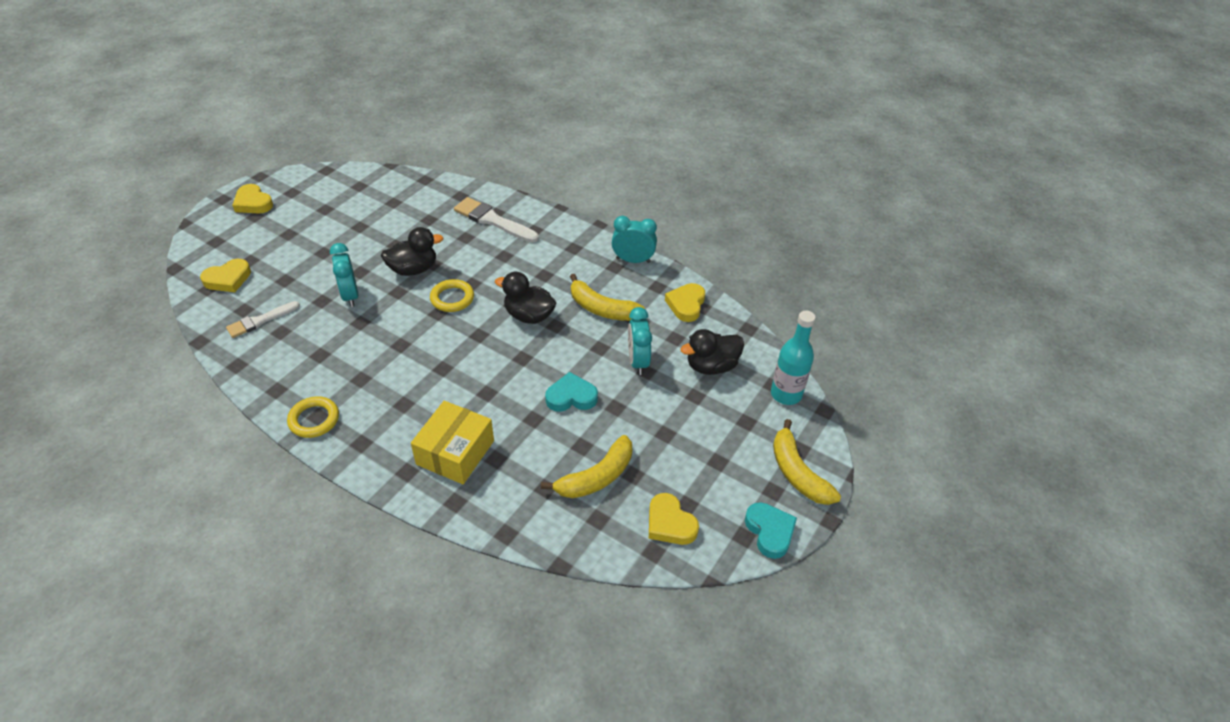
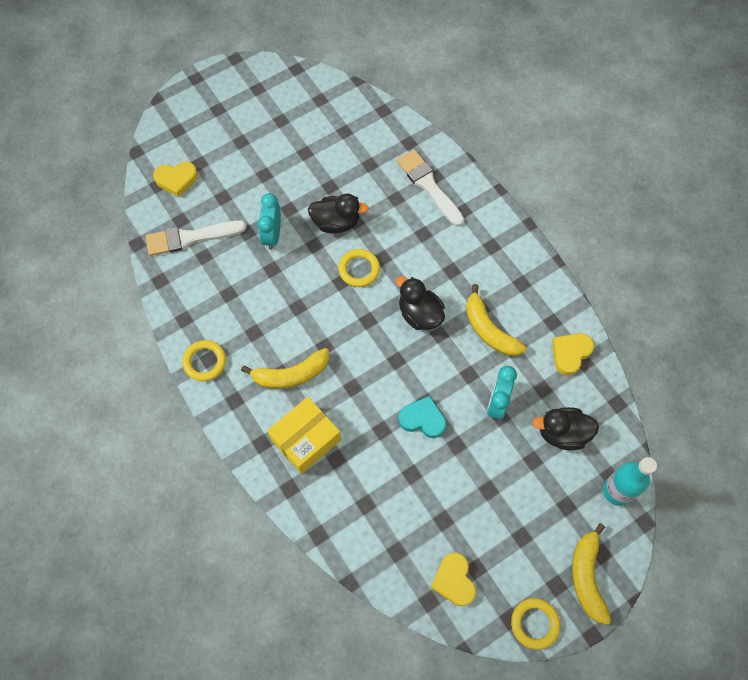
camera: 25 degrees right, 20 degrees up
white brush [226,301,300,338] -> white brush [146,220,246,256], size x1.52
yellow heart [232,184,273,214] -> none
yellow banana [541,435,632,498] -> yellow banana moved to [241,348,329,389]
turquoise clock [612,216,657,263] -> none
turquoise heart [745,502,797,559] -> yellow ring [511,598,560,650]

